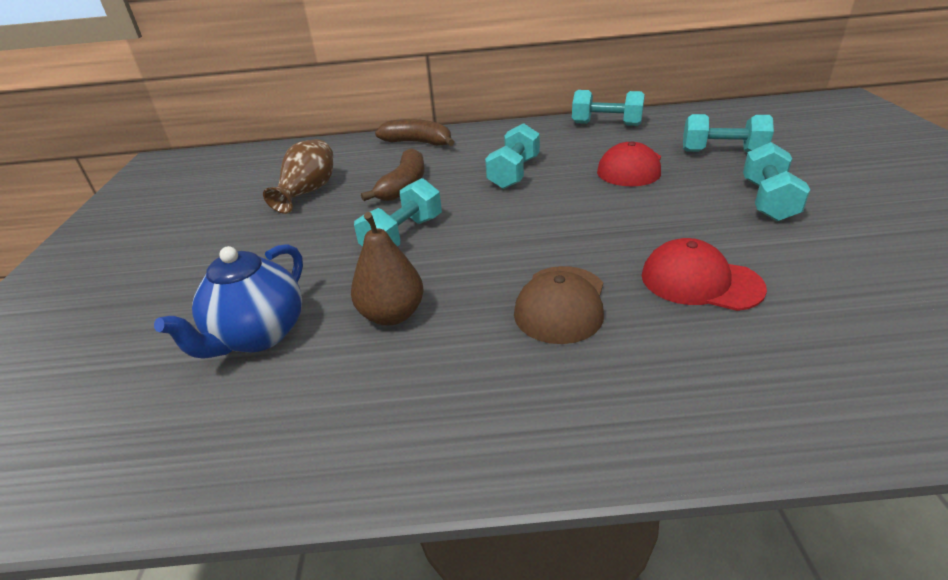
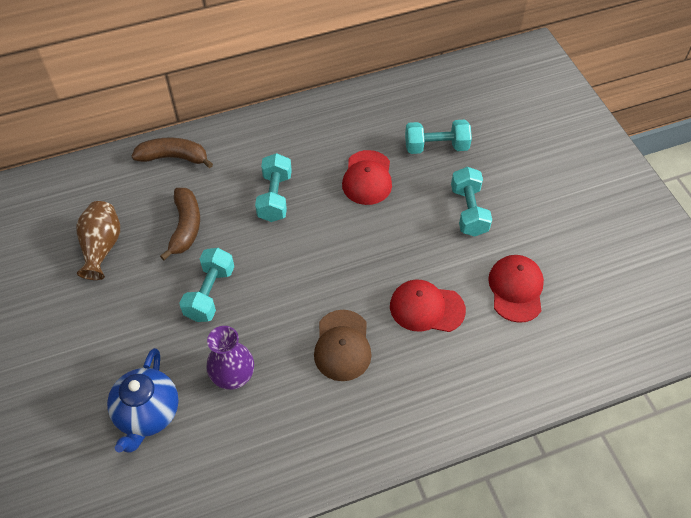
camera: 20 degrees left, 20 degrees up
brown pear [351,212,424,325] -> purple vase [206,326,254,390]
turquoise dumbbell [572,90,645,126] -> none
none -> red cap [488,255,544,323]

